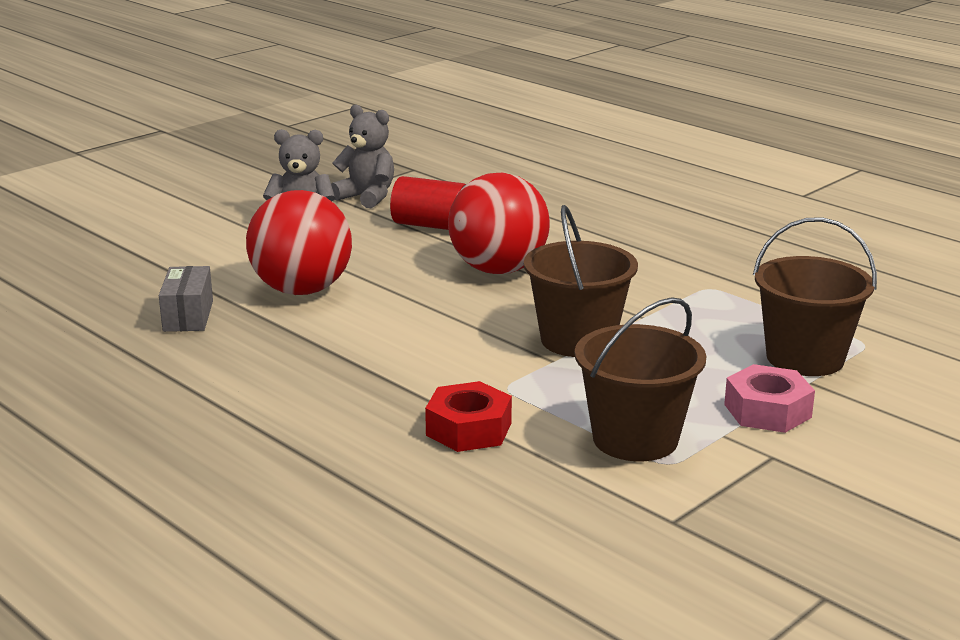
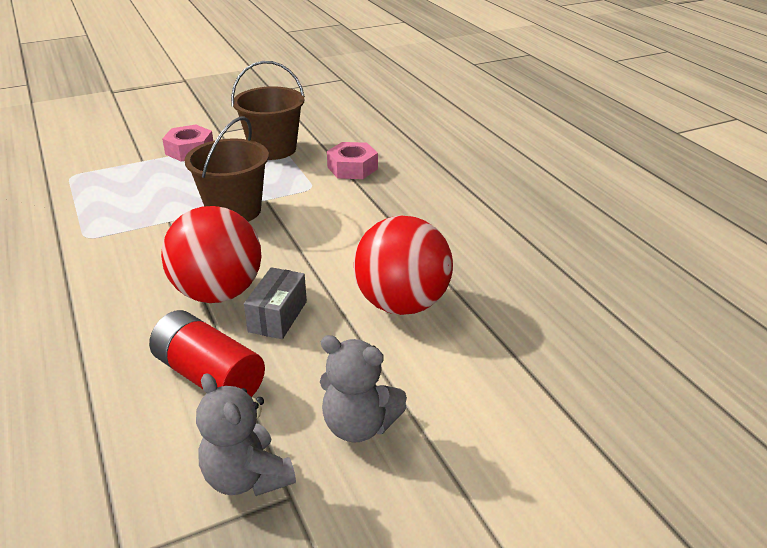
camera: 160 degrees left, 10 degrees up
grey box [159,266,213,332] -> grey box moved to [244,267,307,339]
red nut [425,381,512,452] -> pink nut [327,142,378,179]
brown bucket [753,217,877,376] -> none

